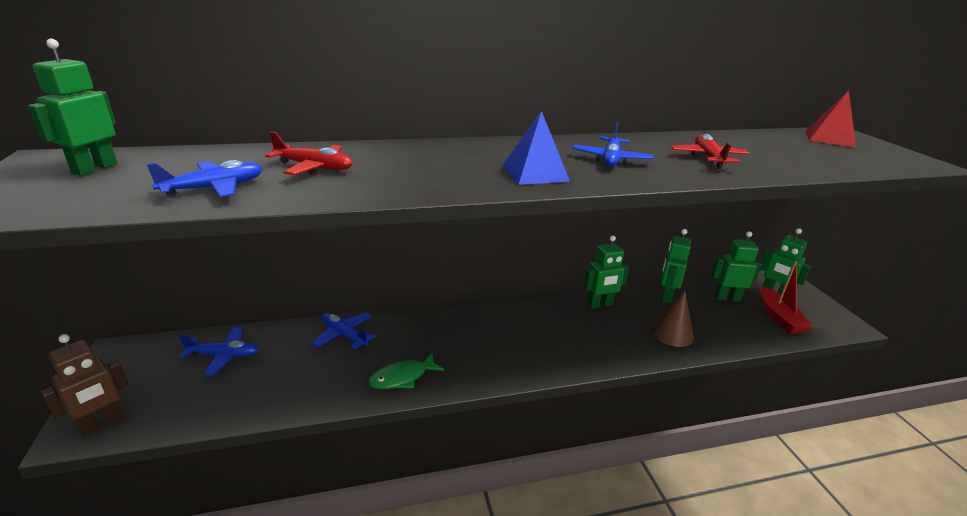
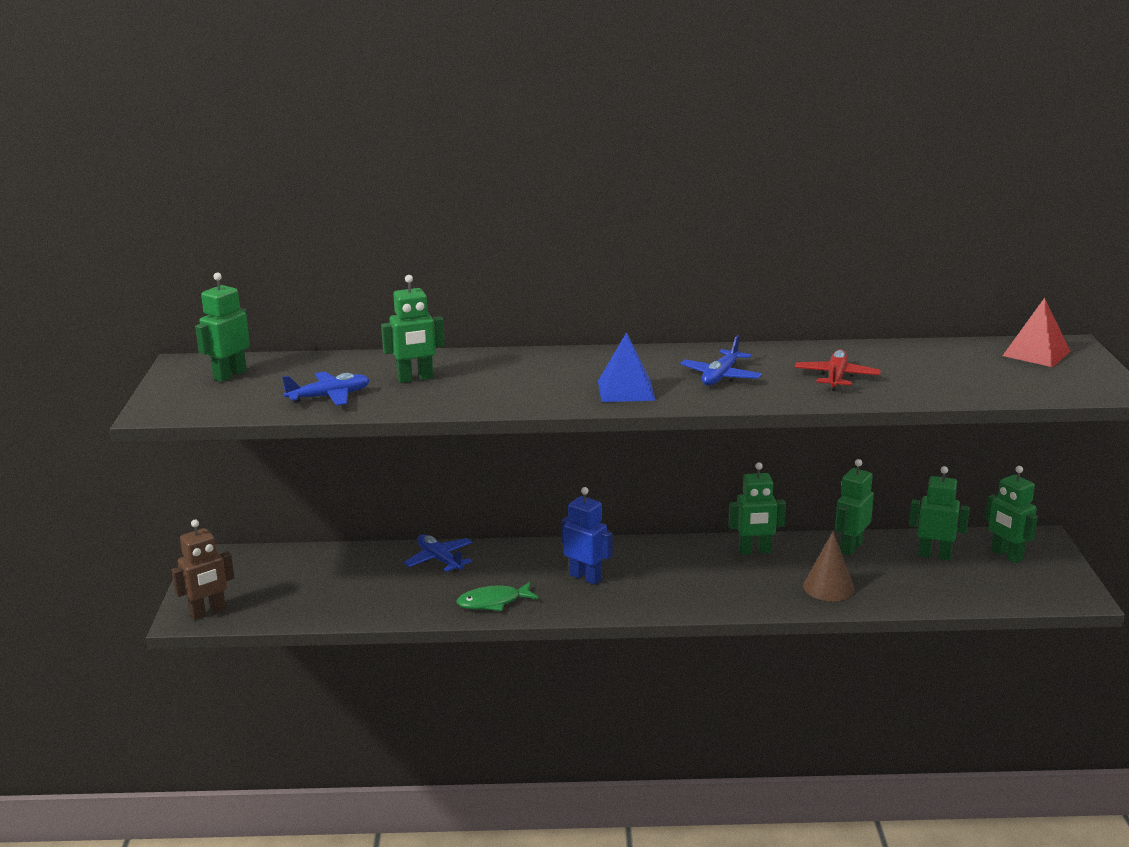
camera: 15 degrees right, 5 degrees down
blue plane [179,327,259,376] -> none
red plane [265,132,353,175] -> green robot [381,275,445,383]
red boat [760,261,813,334] -> none
none -> blue robot [561,487,612,585]

